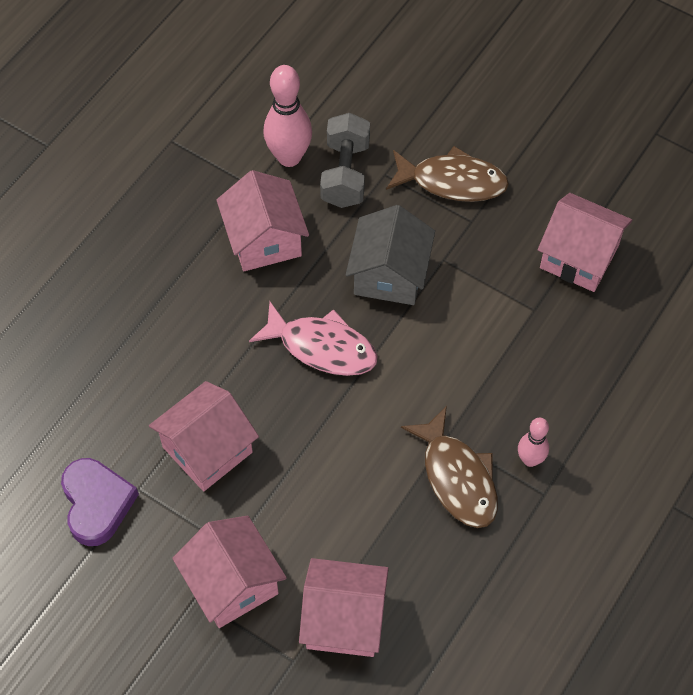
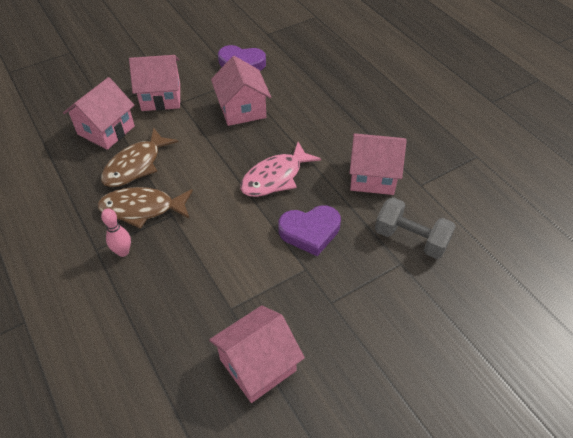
camera: 115 degrees right, 10 degrees down
pink bowling pin [263,65,312,167] -> none
grey house [346,205,435,305] -> purple heart [278,205,341,256]
brown fish [386,146,509,202] -> brown fish moved to [101,127,178,187]

